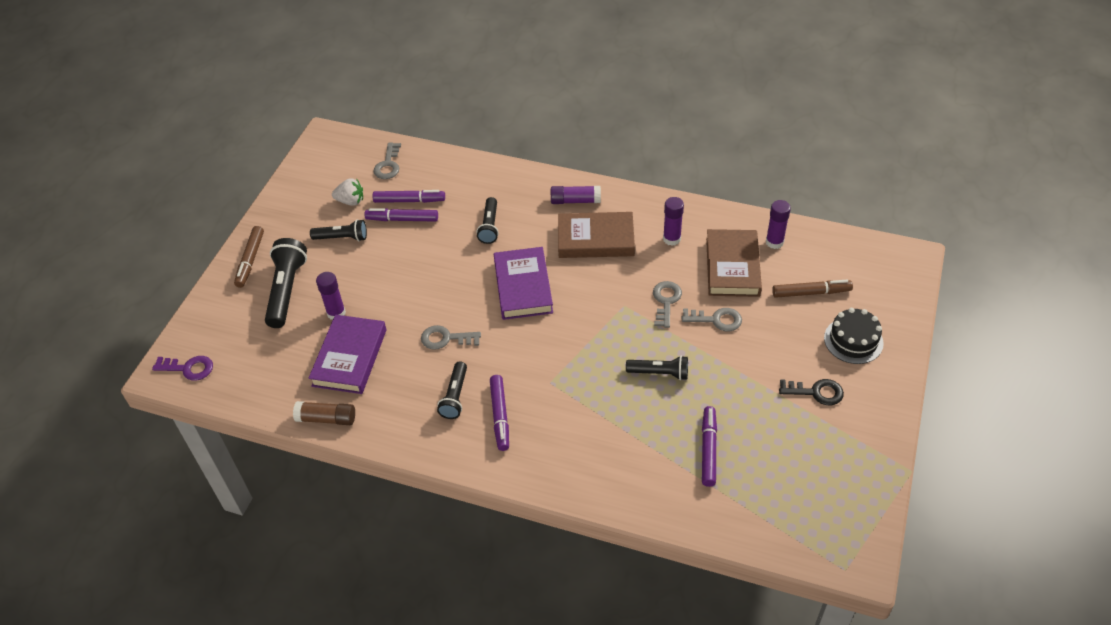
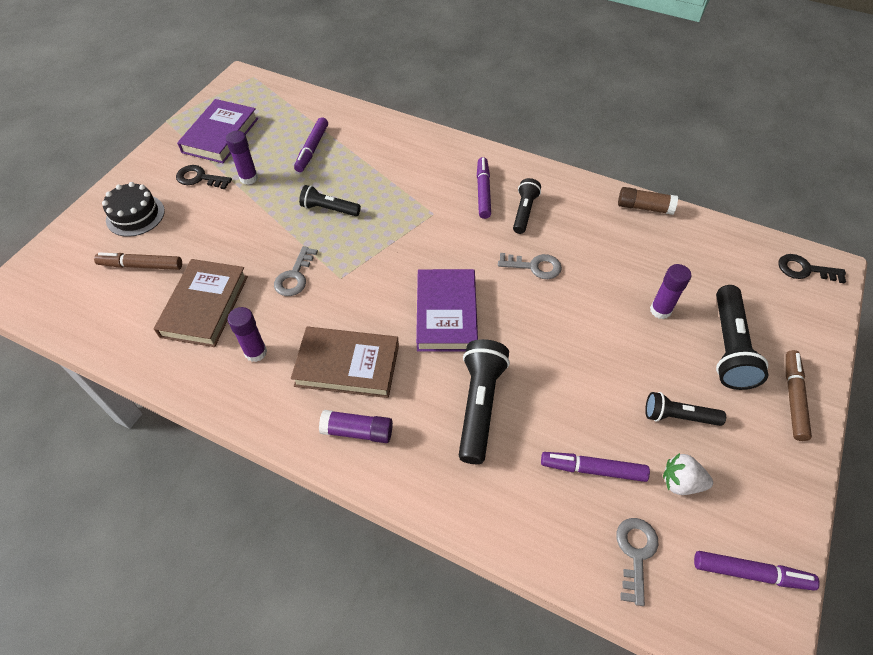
camera: 175 degrees left, 5 degrees up
purple key [152,356,213,381] -> black key [778,254,846,284]
purple book [308,315,386,394] -> purple book moved to [177,99,258,163]
purple marker [364,208,438,222] -> purple marker moved to [694,551,820,590]
black flashlight [476,197,499,244] -> black flashlight [459,339,510,464], size x1.63
grey key [682,308,742,331] -> none
purple glue stick [766,200,791,249] -> purple glue stick moved to [226,131,258,185]

